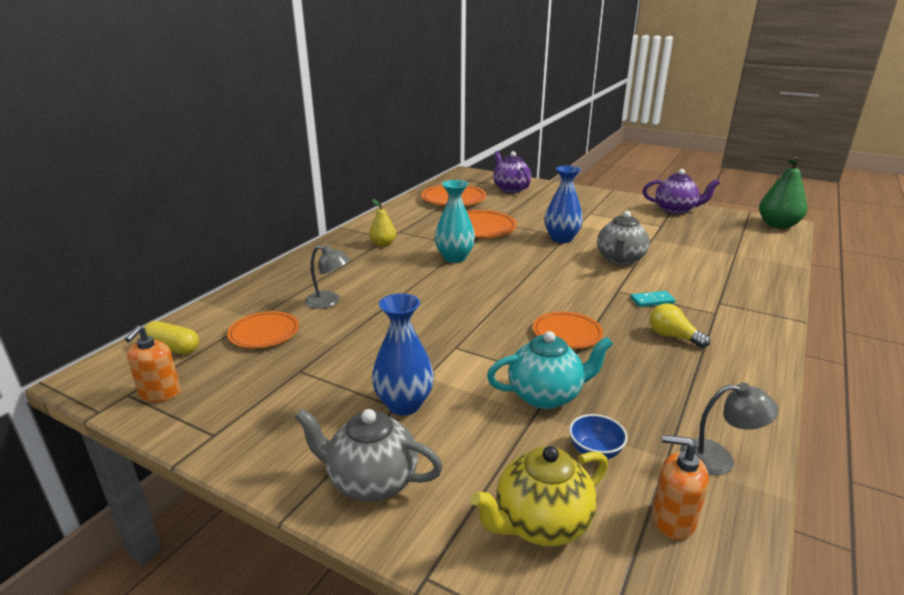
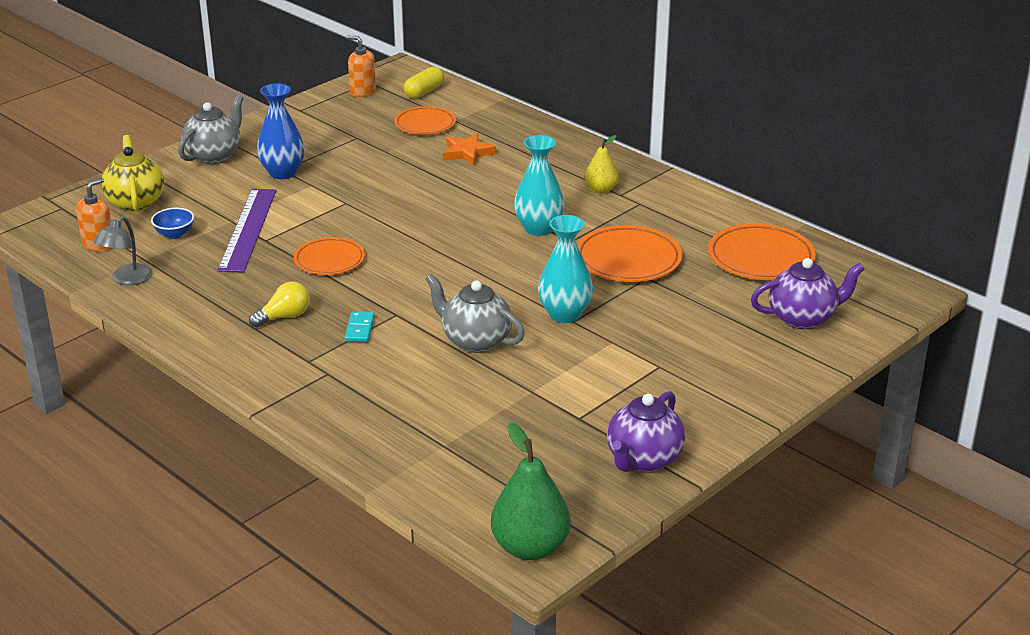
camera: 105 degrees right, 5 degrees up
grey lamp [305,245,350,309] -> orange star [443,133,496,166]
turquoise teapot [487,331,613,409] -> purple ruler [217,189,276,273]
blue vase [545,166,583,243] -> turquoise vase [538,215,593,323]

